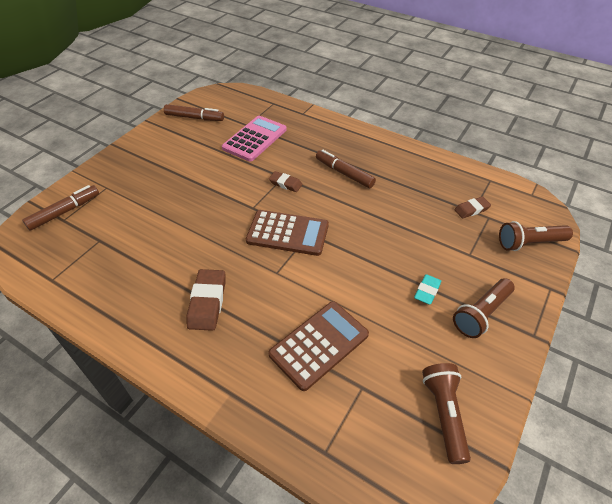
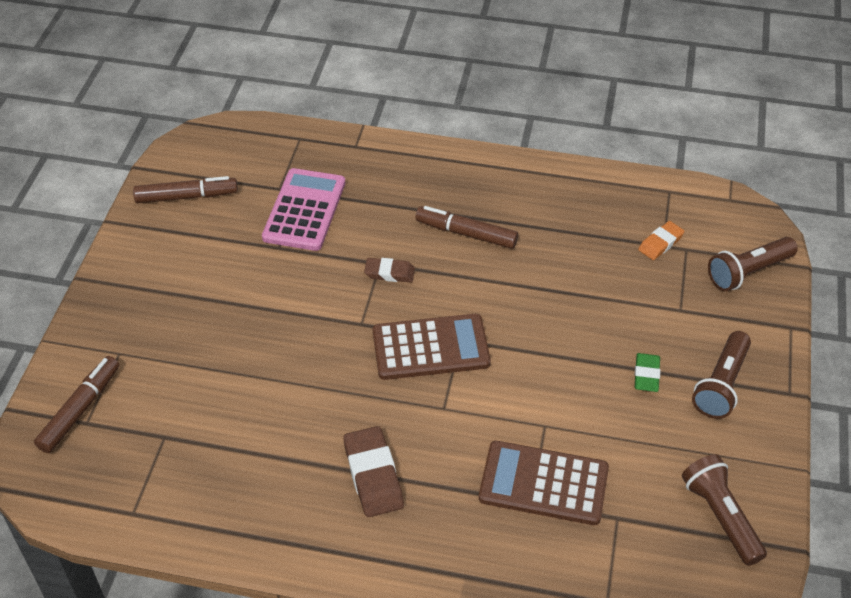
camera: 20 degrees left, 0 degrees up
brown calculator [268,301,369,391] -> brown calculator turned 105 degrees counterclockwise [479,441,609,525]
turquoise eraser [414,274,442,305] -> green eraser [635,353,660,392]
brown eraser [454,196,491,218] -> orange eraser [638,221,684,260]

